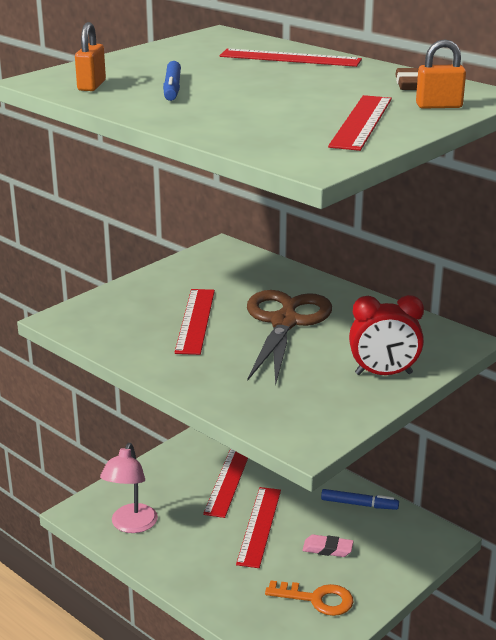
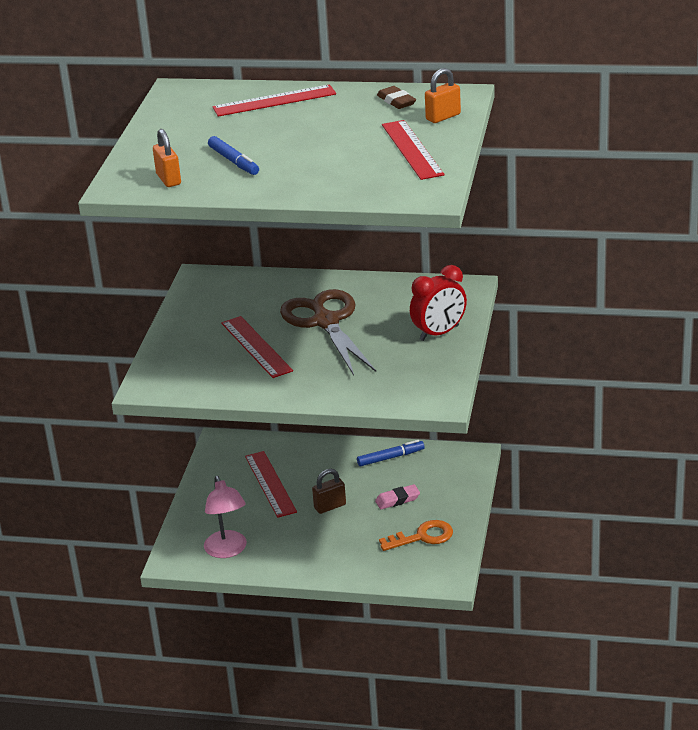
camera: 30 degrees left, 5 degrees up
red ruler [236,487,281,568] -> brown padlock [312,469,346,514]

